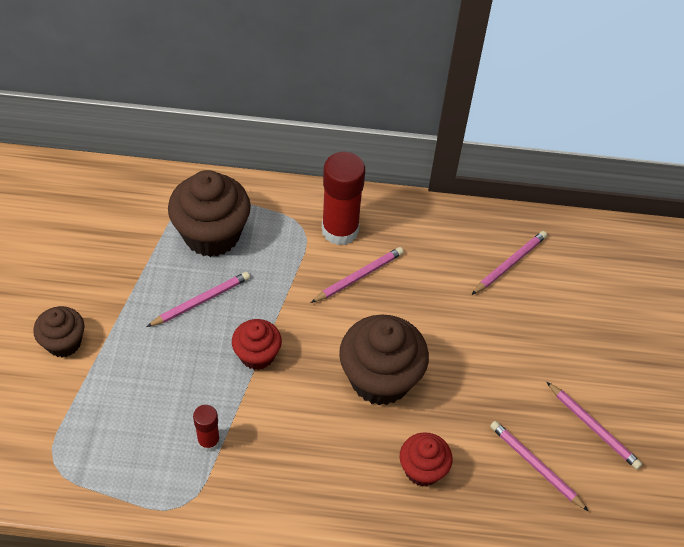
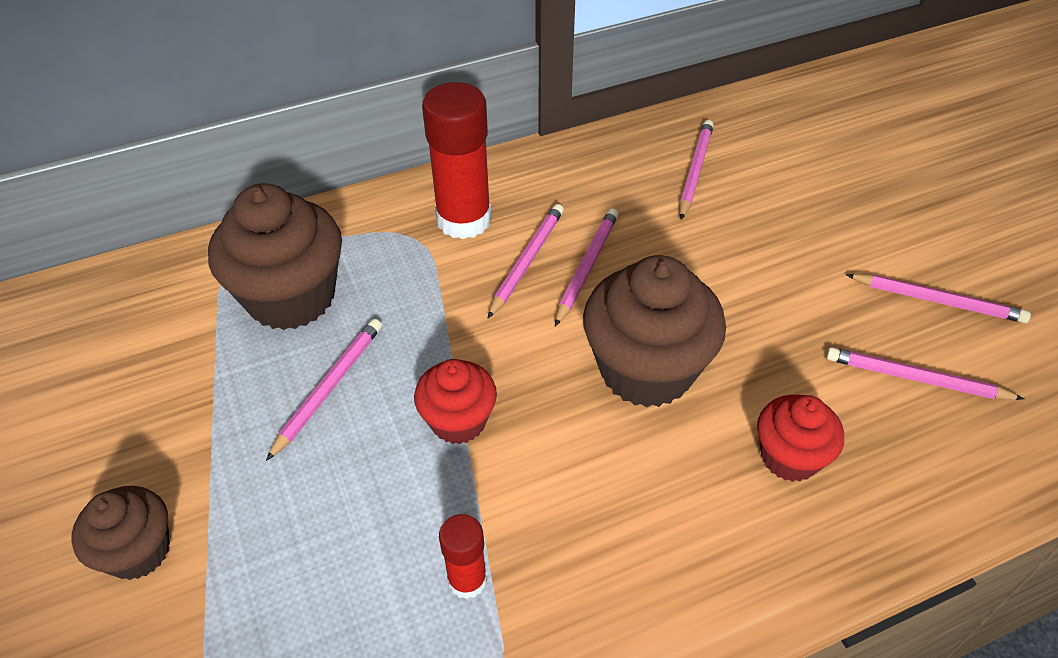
camera: 25 degrees left, 5 degrees down
none -> pink pencil [555,208,618,326]

